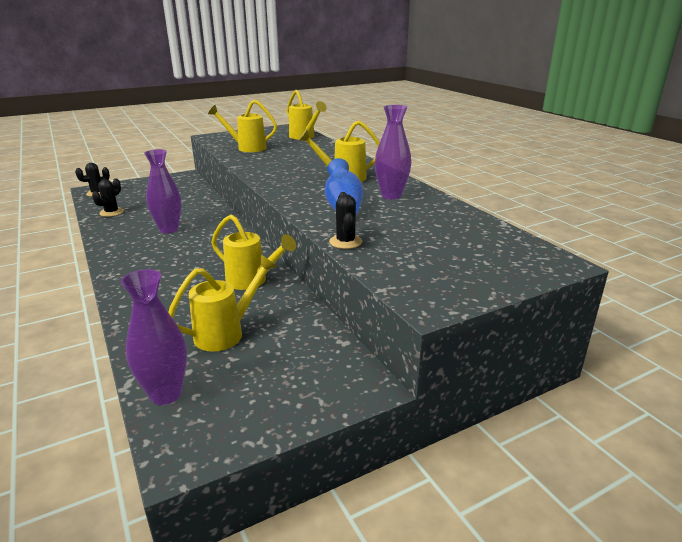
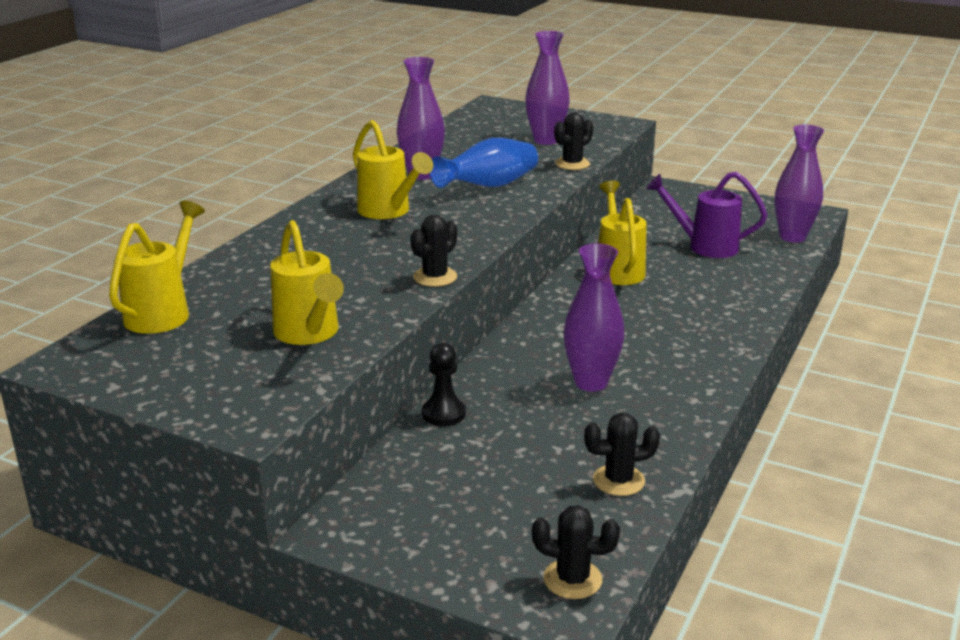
camera: 125 degrees left, 0 degrees up
yellow watering can [168,255,277,352] -> purple watering can [646,172,767,258]
none -> black cactus [410,215,457,287]
none -> black pawn [422,343,466,426]
none -> purple vase [525,31,570,145]

